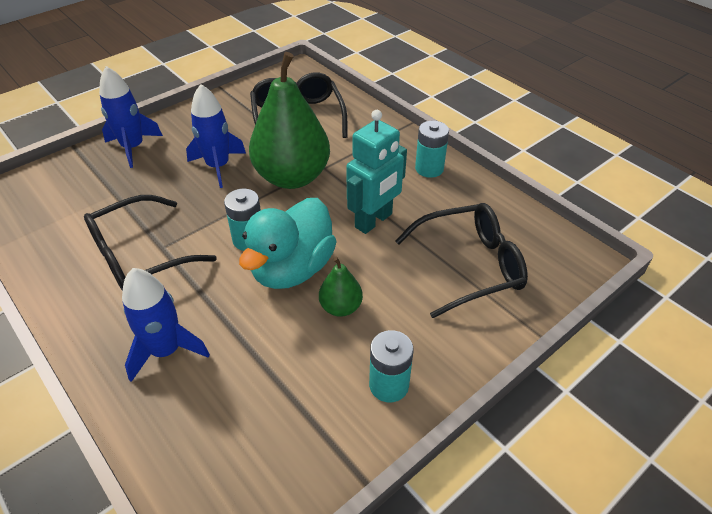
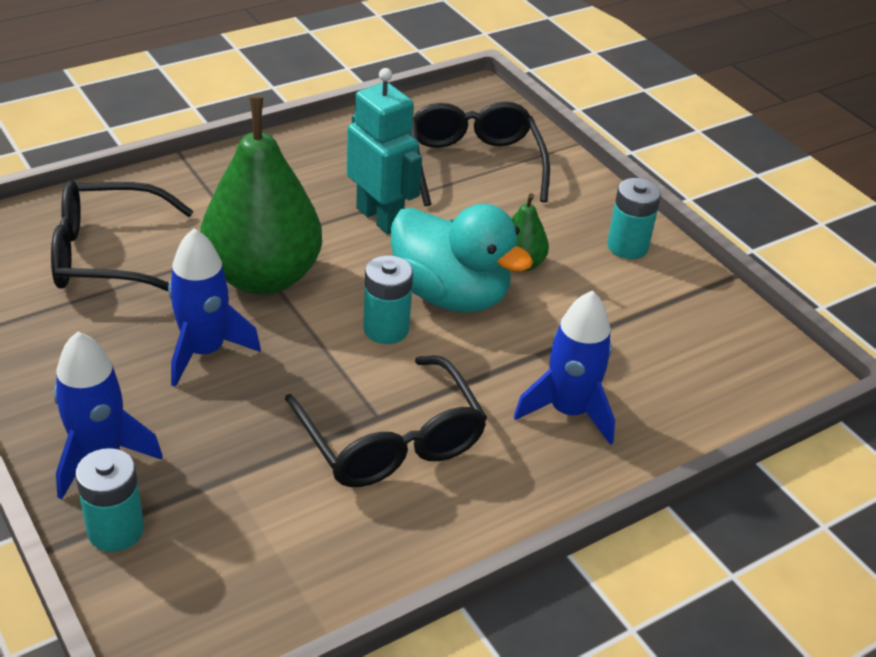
camera: 85 degrees left, 5 degrees down
turquoise battery [415,121,449,178] -> turquoise battery moved to [75,448,144,552]

